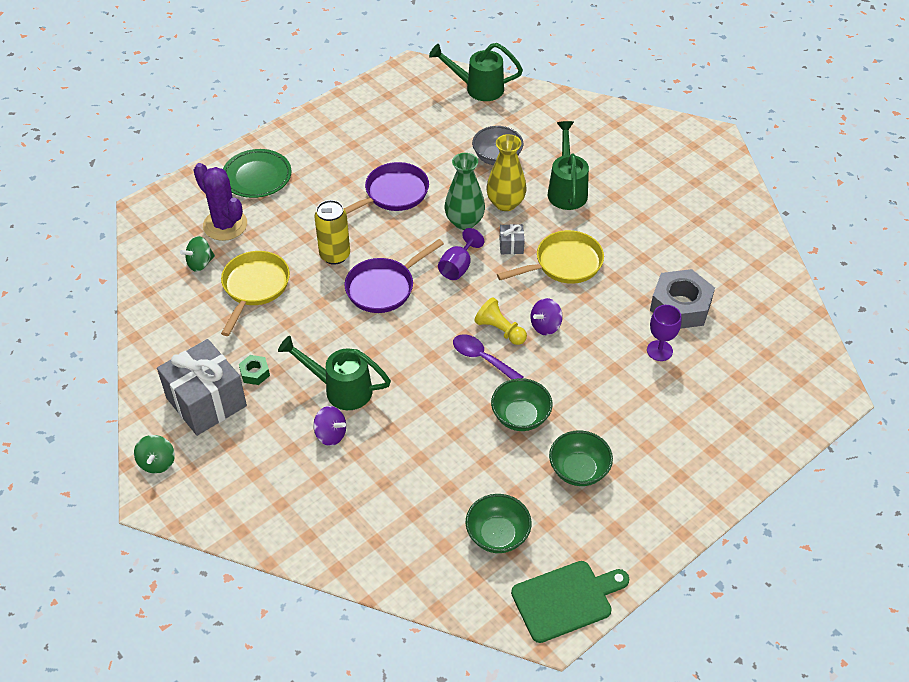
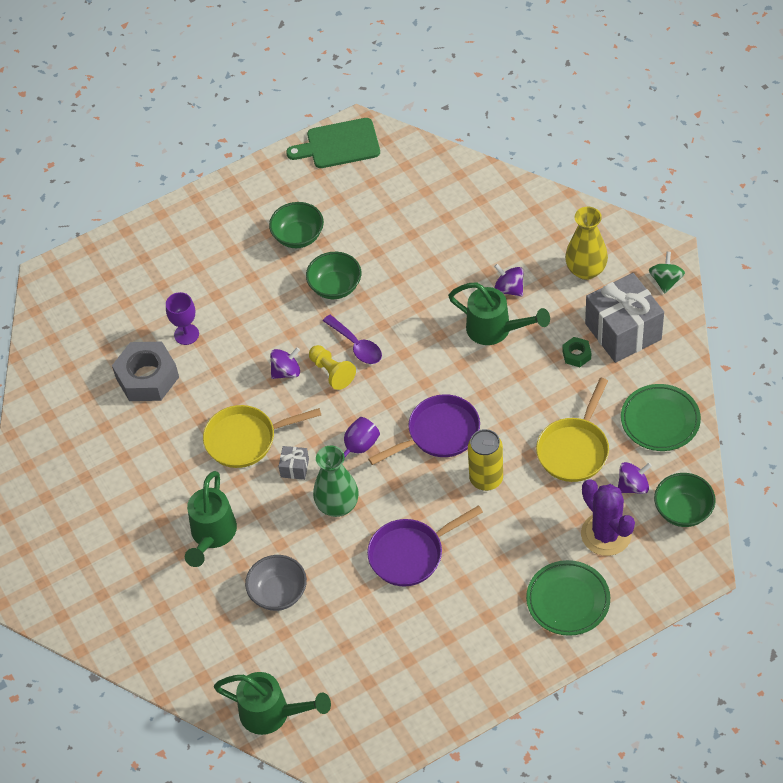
camera: 165 degrees left, 5 degrees up
green spinning top [180,236,215,272] -> purple spinning top [618,462,652,494]
green bowl [466,494,532,553] -> green bowl moved to [654,473,716,527]
yellow vase [487,134,526,211] -> yellow vase moved to [565,207,608,280]
none -> green plate [621,384,701,451]

